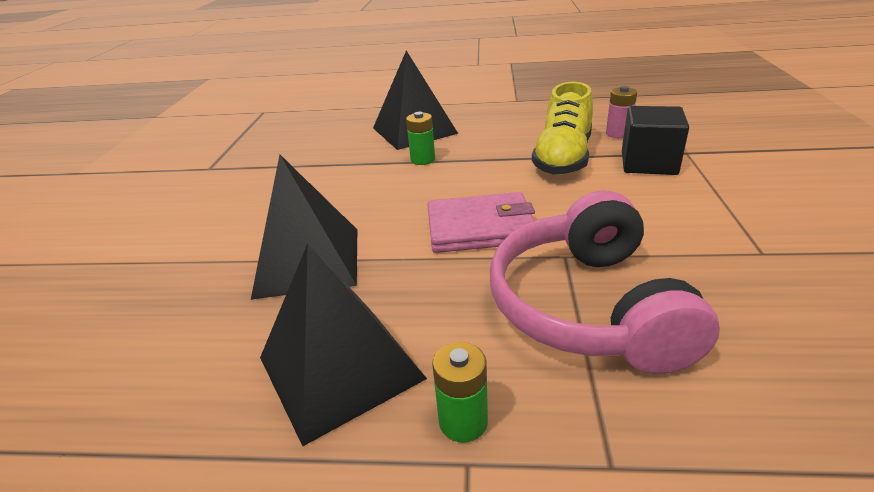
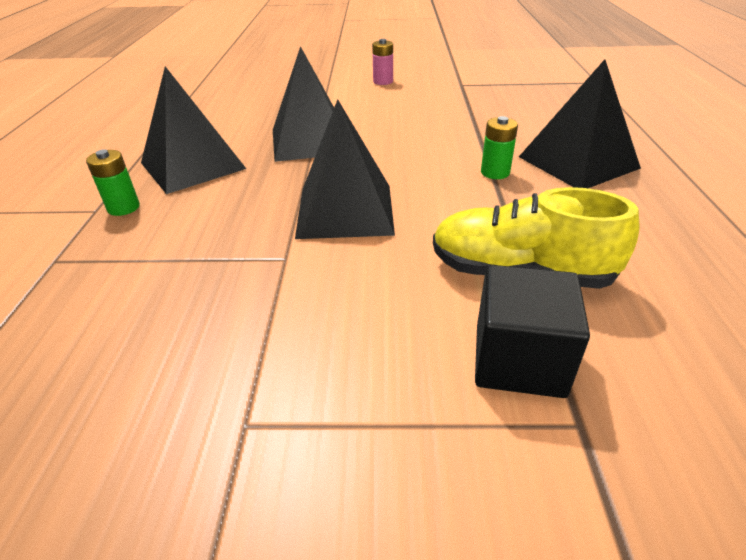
camera: 85 degrees right, 5 degrees up
pink wallet [427,192,535,253] -> black pyramid [295,99,395,239]
pink headphones [490,191,720,374] -> none
pink battery [606,86,637,138] -> pink battery moved to [372,39,393,85]

